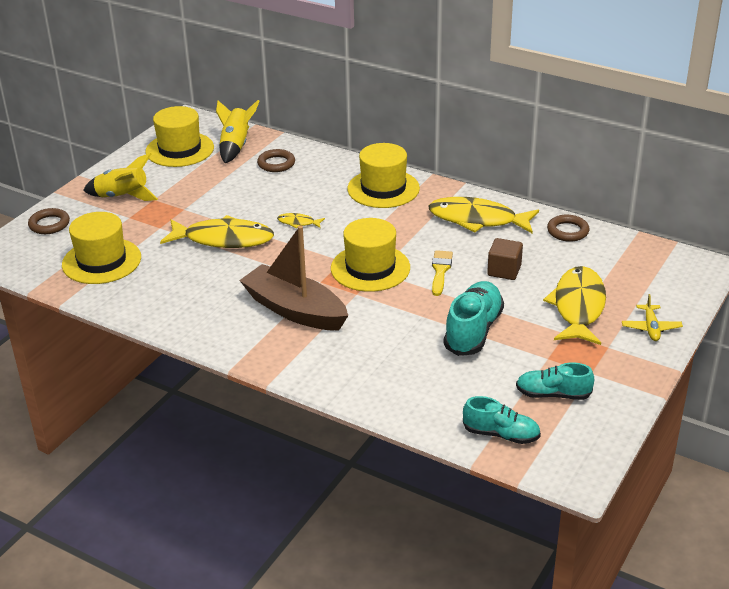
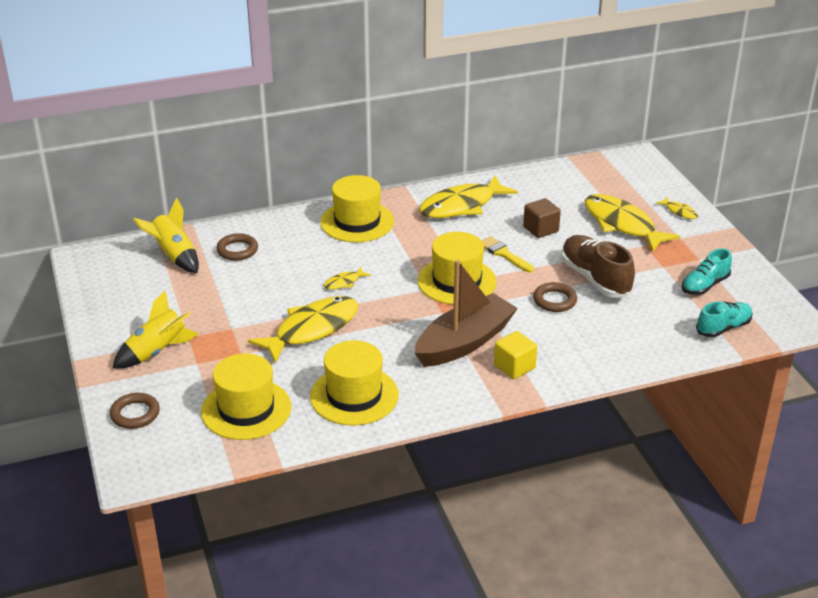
camera: 50 degrees left, 0 degrees up
yellow hat [145,106,214,167] -> yellow hat moved to [310,340,399,426]
brown boat [239,225,348,330] -> brown boat turned 150 degrees clockwise [415,260,518,367]
turquoise shoe [444,281,504,356] -> brown shoe [561,235,635,298]
brown ring [547,215,590,242] -> brown ring moved to [533,282,577,312]
yellow plane [622,294,683,341] -> yellow fish [656,197,698,219]
none -> yellow cube [494,331,537,379]

